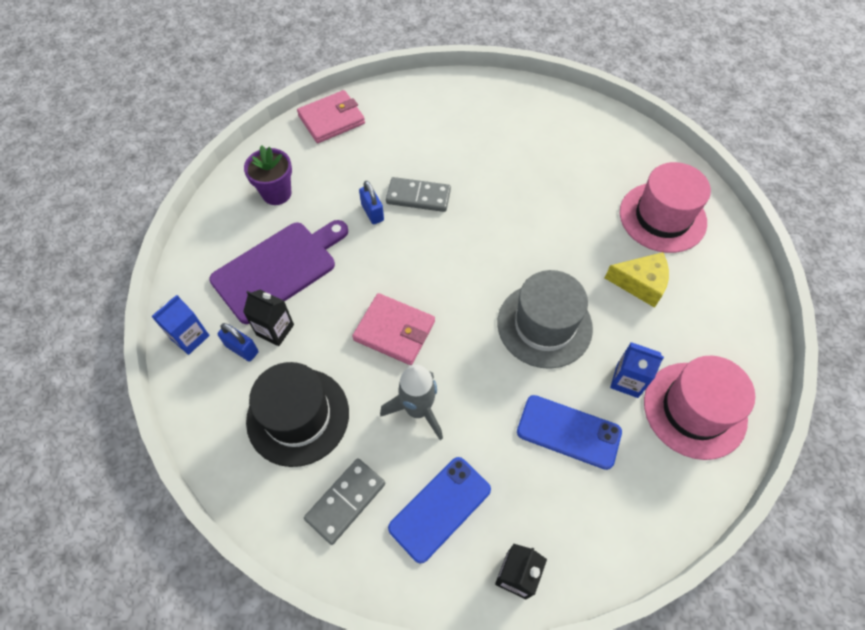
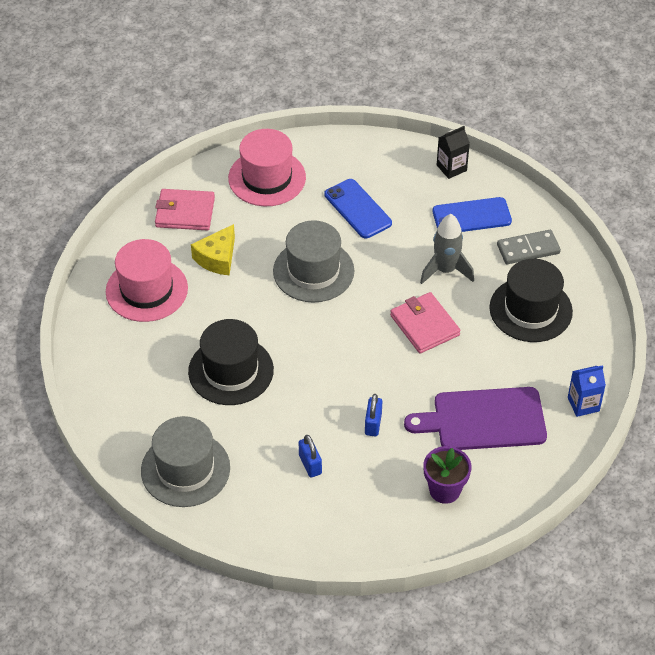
camera: 145 degrees left, 10 degrees down
blue padlock [218,323,259,361] -> blue padlock moved to [299,435,322,477]
black carton [243,290,294,346] -> none
pink wallet [297,90,365,143] -> pink wallet moved to [155,189,215,230]
grey domino [386,177,451,212] -> none
yellow cheese [605,252,669,308] -> yellow cheese turned 105 degrees counterclockwise [191,224,235,276]
blue carton [610,342,664,398] -> none
none -> grey hat [141,416,230,507]
none -> black hat [188,319,274,405]

